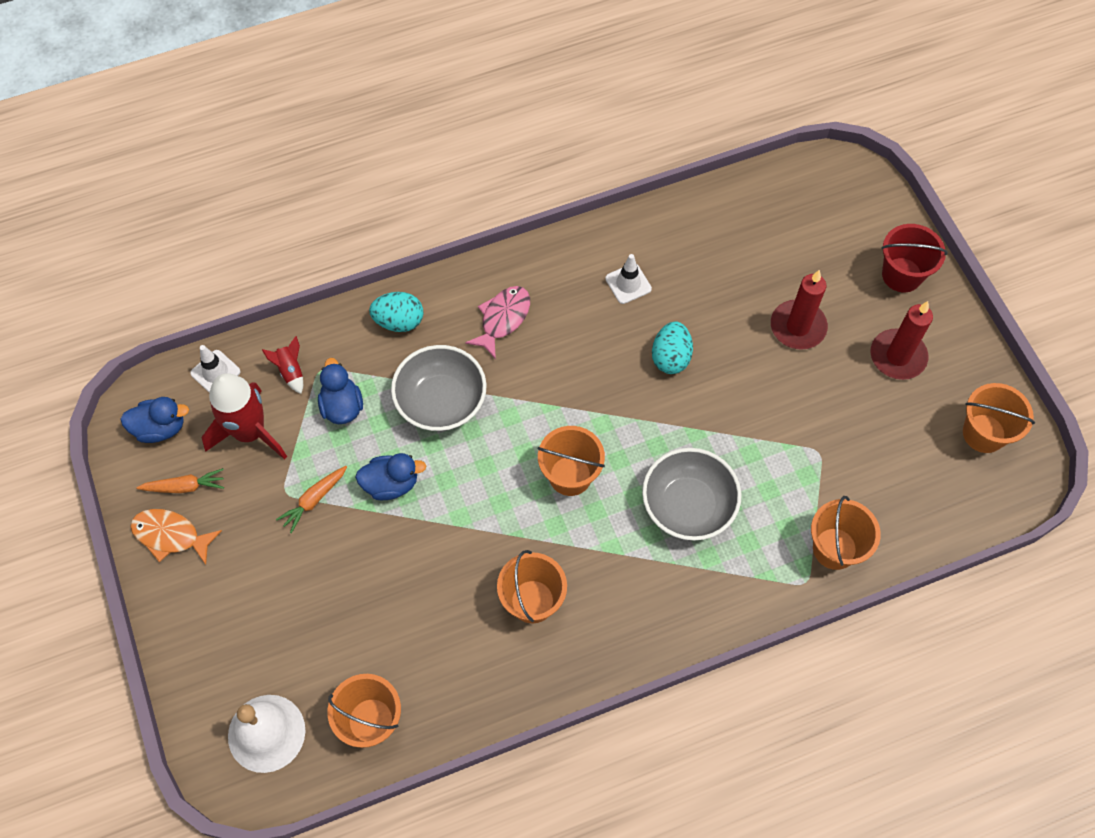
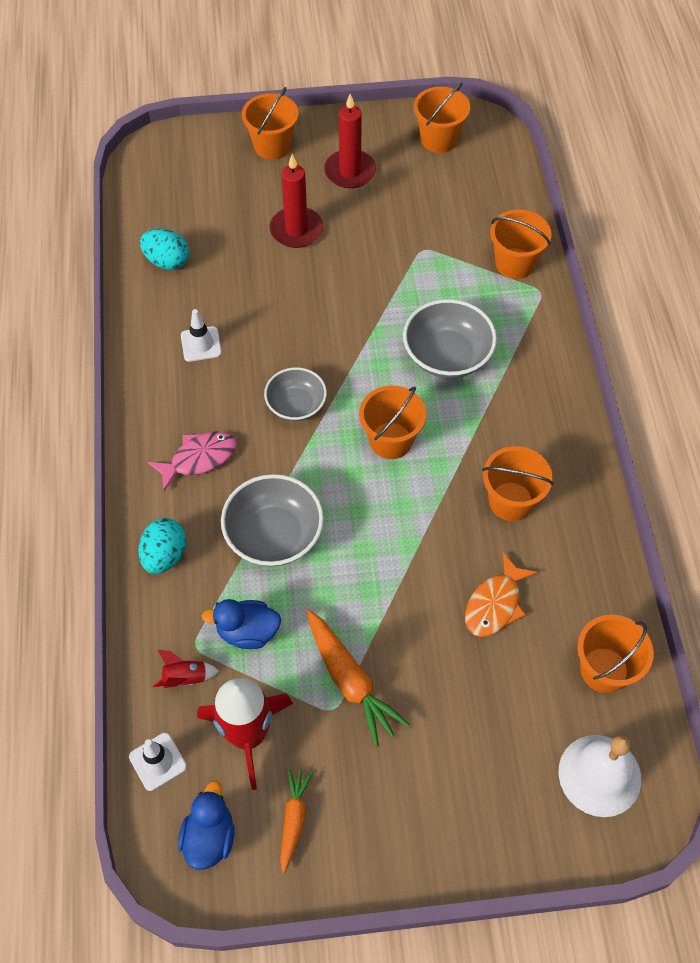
camera: 75 degrees left, 5 degrees down
orange fish [130,509,222,565] -> orange fish moved to [465,553,538,637]
orange carrot [276,466,347,533] -> orange carrot [307,610,409,747], size x1.62
blue duck [355,453,426,500] -> none
pink fish [465,286,530,359] -> pink fish turned 105 degrees clockwise [148,432,237,491]
turquoise egg [652,321,693,374] -> turquoise egg moved to [140,229,189,270]
red bucket [881,224,948,292] -> orange bucket [242,87,299,160]
none -> grey bowl [264,367,327,421]

